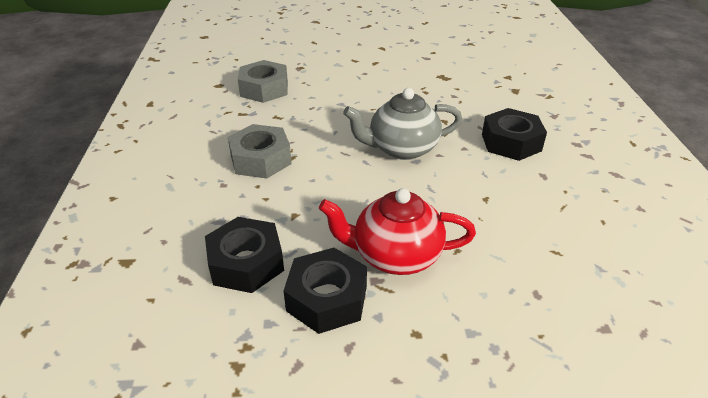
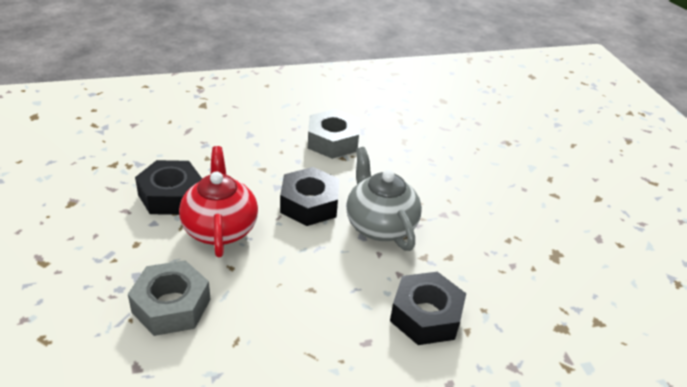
camera: 75 degrees right, 0 degrees up
black nut [205,217,284,293] -> black nut moved to [280,167,339,226]
grey nut [238,60,288,103] -> grey nut moved to [128,260,211,336]

